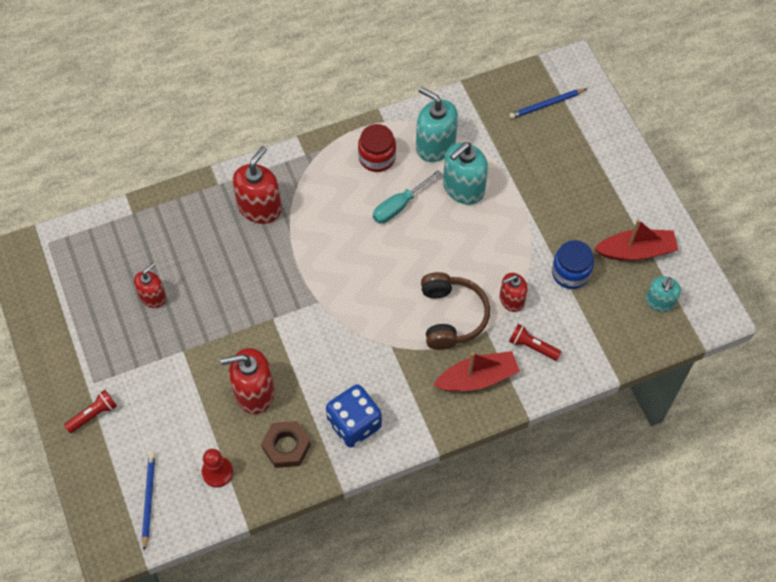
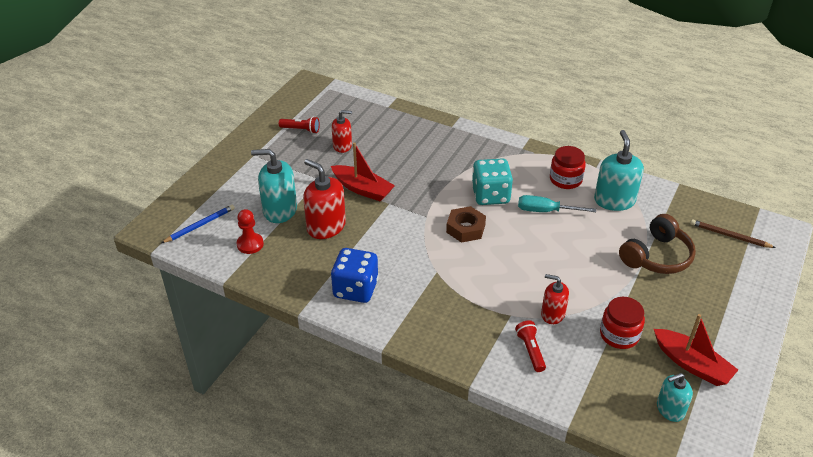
camera: 50 degrees right, 20 degrees down
red flashlight [64,390,117,433] -> red flashlight moved to [279,117,320,134]
red soap dispenser [233,146,282,224] -> none
brown nut [261,421,311,468] -> brown nut moved to [446,206,486,243]
brown headphones [421,272,490,350] -> brown headphones moved to [619,214,696,274]
red boat [433,351,520,391] -> red boat moved to [331,142,395,202]
turquoise soap dispenser [443,142,488,205] -> turquoise soap dispenser moved to [251,149,297,223]
blue pencil [509,89,586,119] -> brown pencil [690,219,776,248]
blue jar [552,240,594,289] -> red jar [600,297,645,349]
none -> turquoise dice [472,158,513,205]

